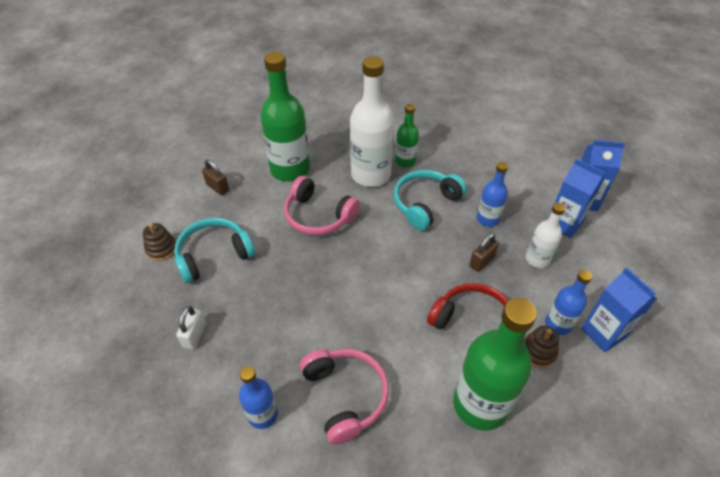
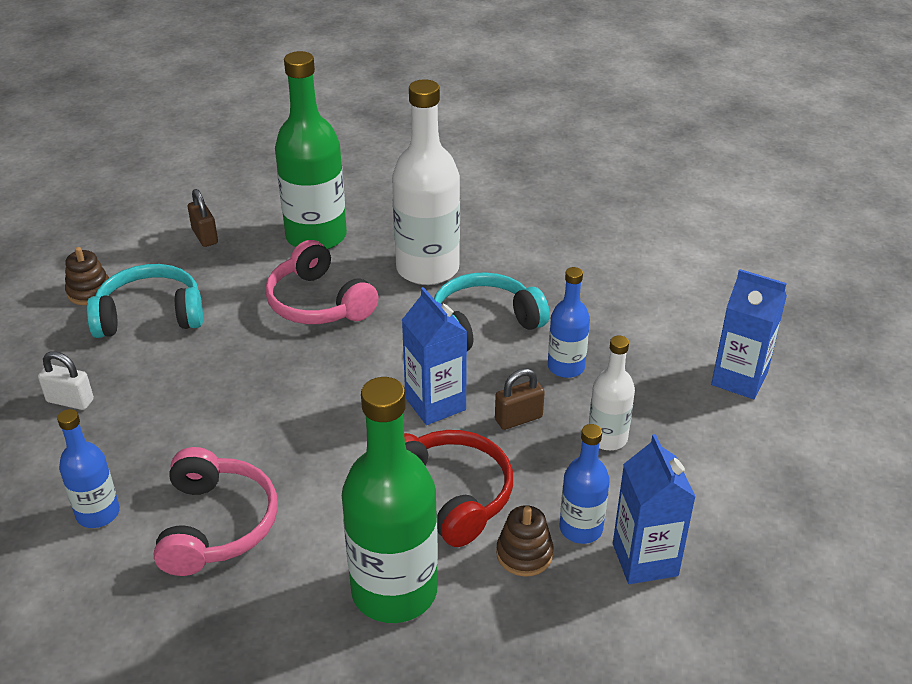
camera: 20 degrees right, 10 degrees down
white padlock [176,306,206,350] -> white padlock turned 75 degrees clockwise [38,351,94,410]
green bottle [395,104,419,168] -> none
blue carton [548,159,605,238] -> blue carton moved to [402,287,467,425]

